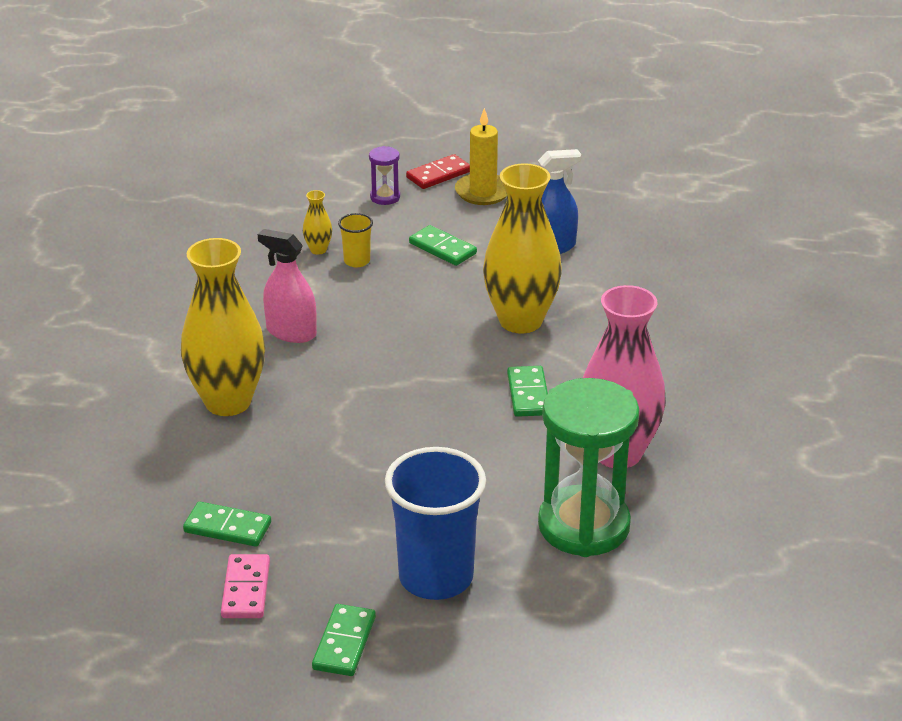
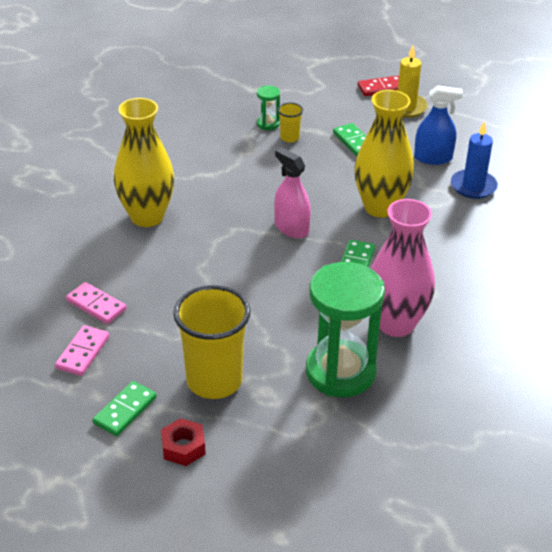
camera: 20 degrees right, 5 degrees up
green domino [183,501,271,547] -> pink domino [66,282,126,324]
pink spray bottle [258,229,317,343] -> pink spray bottle moved to [274,148,311,238]
yellow vase [303,190,332,255] -> green hourglass [257,86,280,130]
purple hourglass [369,146,400,205] -> none
blue cup [385,447,486,600] -> yellow cup [173,285,251,399]
none -> red nut [161,418,206,466]
none -> blue candle [451,121,498,199]

